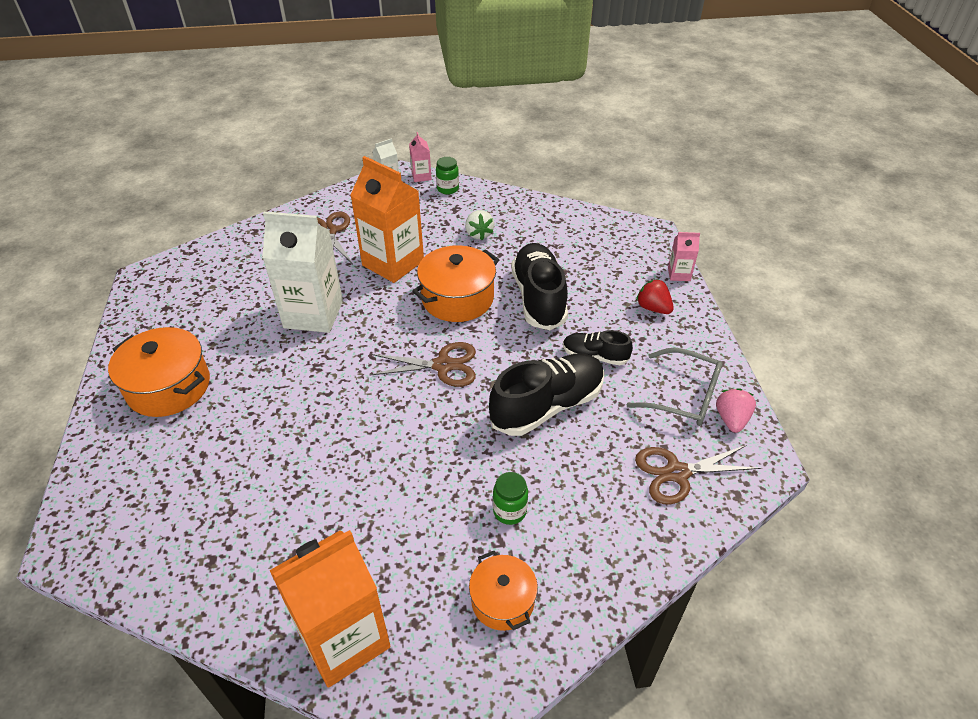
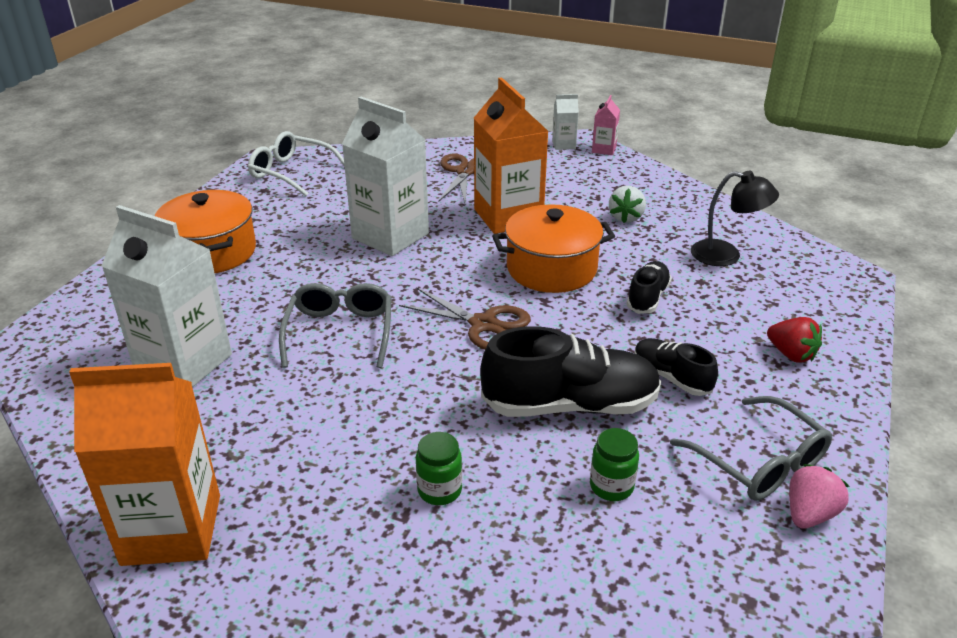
camera: 30 degrees right, 10 degrees down
green jar [436,157,459,194] -> green jar moved to [590,428,639,501]
orange pot [469,551,538,631] -> none
black shoe [511,243,568,330] -> black shoe [626,261,672,314], size x0.54
brown scissors [635,445,761,505] -> none
red strawberry [636,279,674,314] -> red strawberry turned 150 degrees clockwise [767,317,822,363]
pink carton [668,232,700,281] -> none
none -> white carton [101,205,232,387]
none -> white glasses [248,131,345,196]
none -> grey glasses [279,283,392,368]
none -> black lamp [691,171,779,266]

